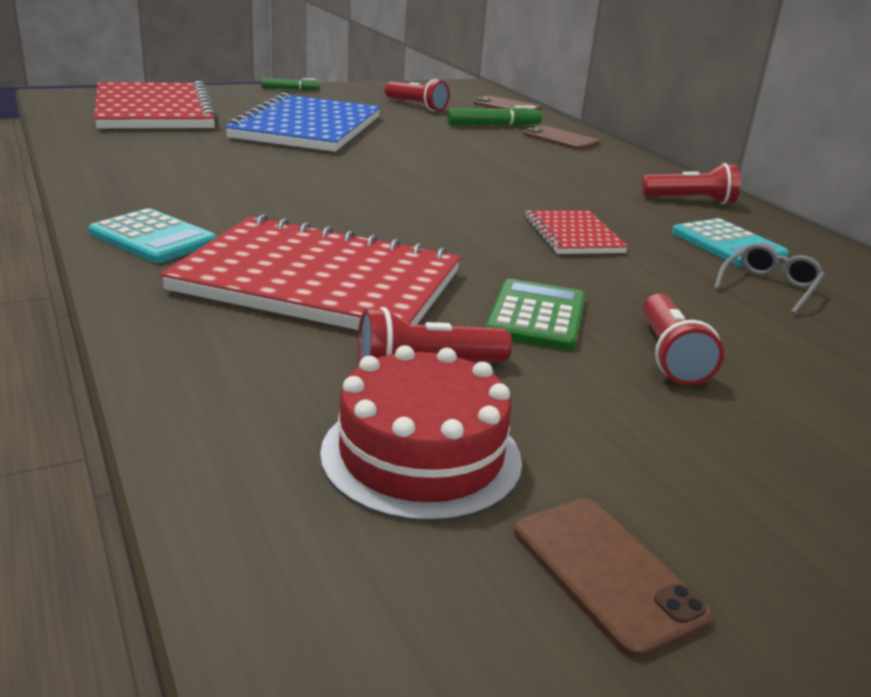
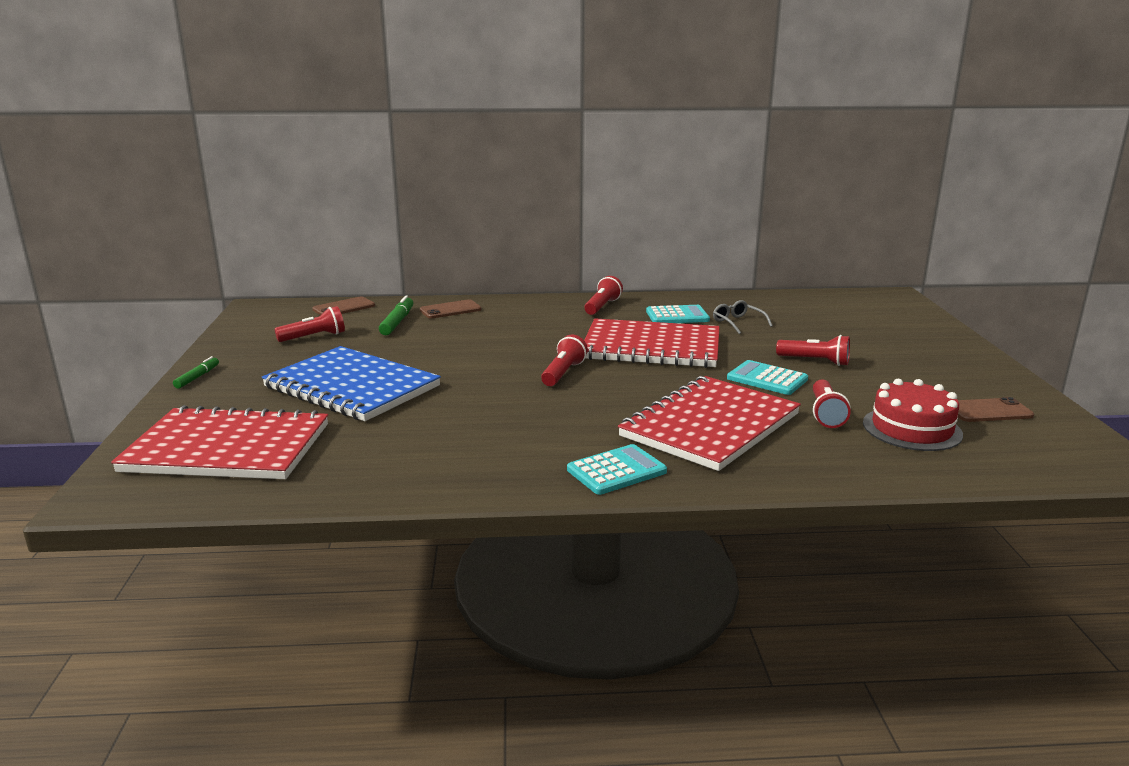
camera: 65 degrees left, 5 degrees down
green calculator [485,279,585,350] -> turquoise calculator [727,360,808,395]
red notebook [524,210,628,254] -> red notebook [584,319,720,368], size x2.01
none -> red flashlight [541,335,588,386]

